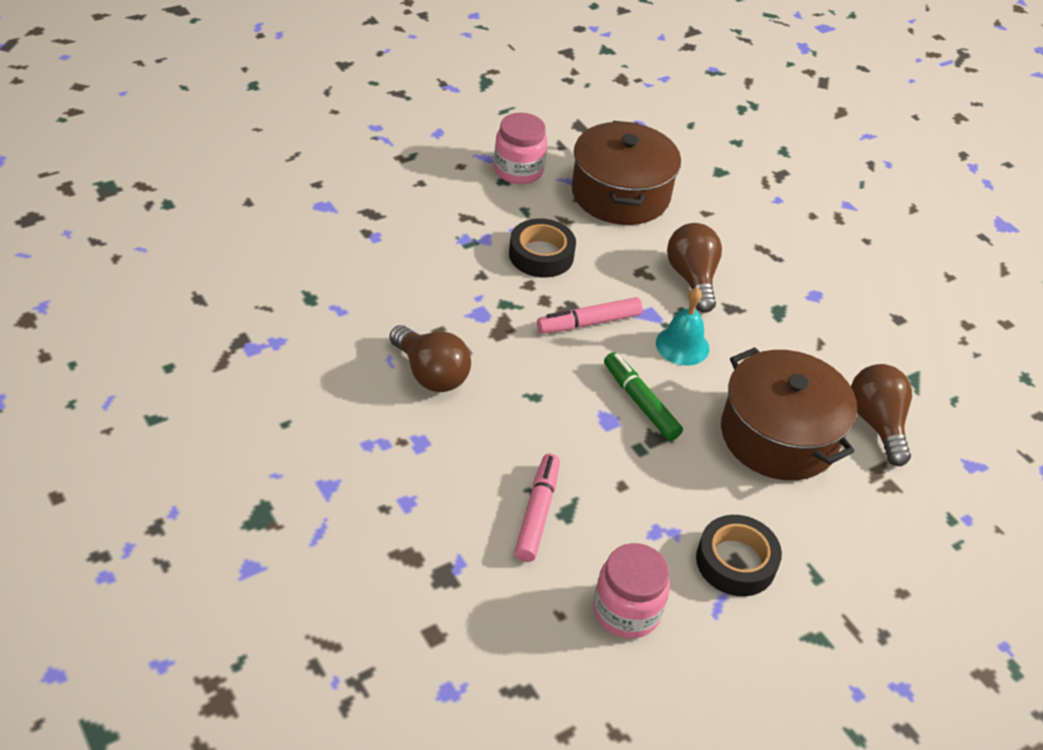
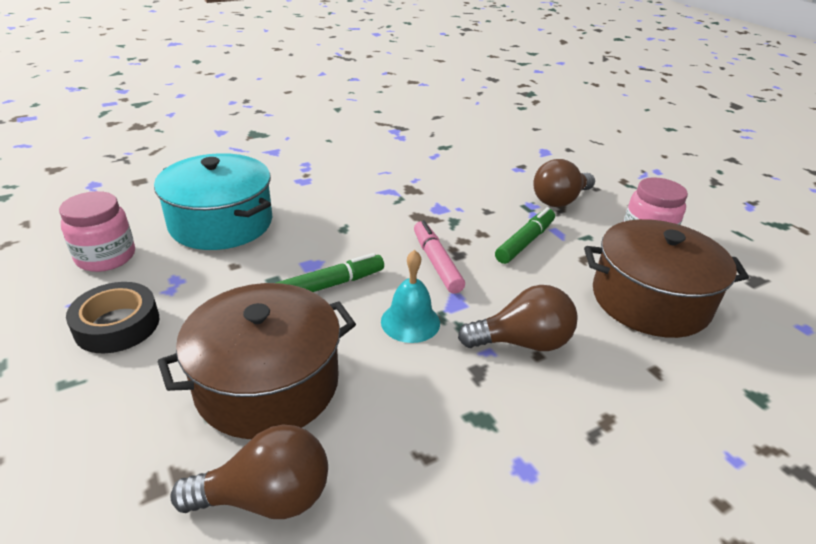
camera: 95 degrees right, 10 degrees down
brown light bulb [390,325,471,392] -> brown light bulb moved to [533,159,595,207]
black tape [509,218,576,277] -> green marker [495,207,555,264]
pink marker [514,454,560,562] -> turquoise pot [154,153,272,250]

